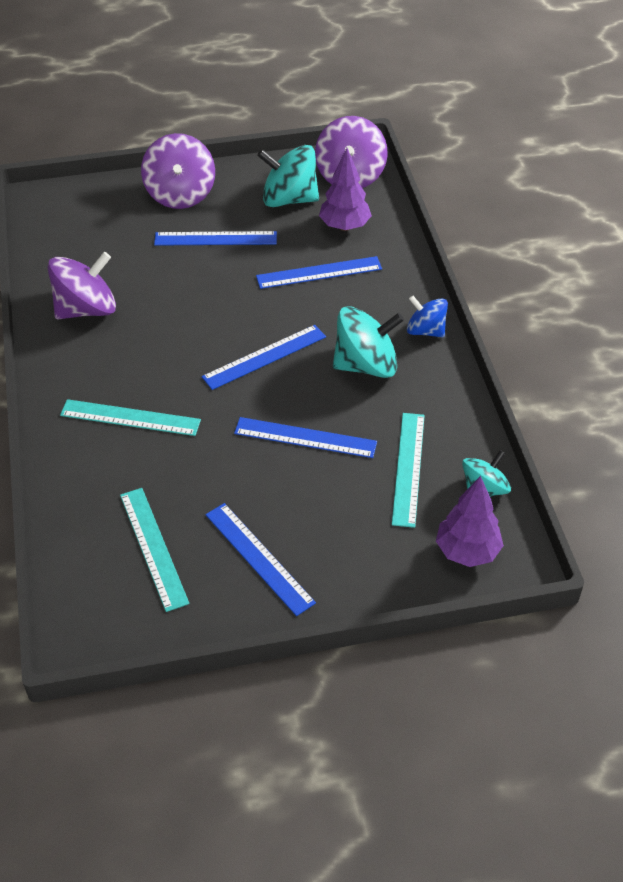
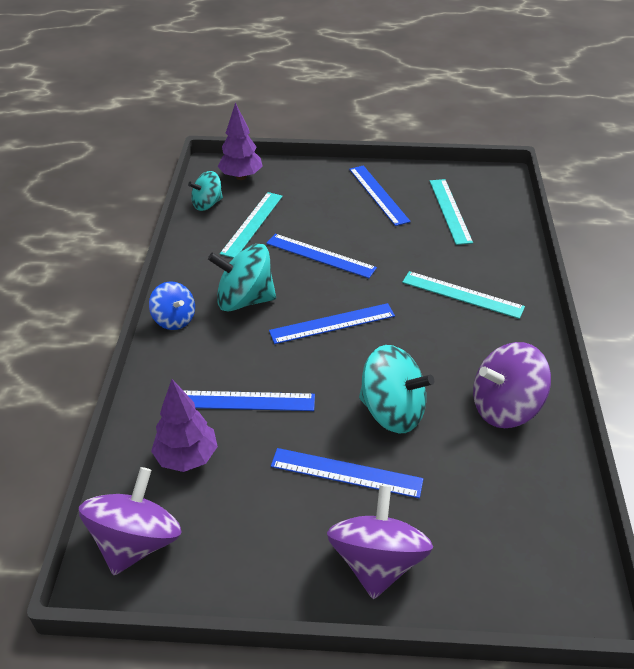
camera: 165 degrees left, 5 degrees down
turquoise spinning top [257,145,319,207] -> turquoise spinning top moved to [359,345,434,433]

